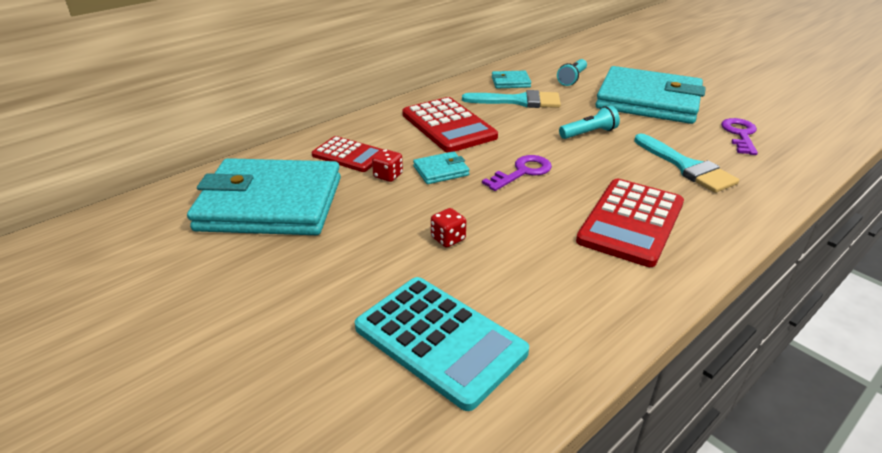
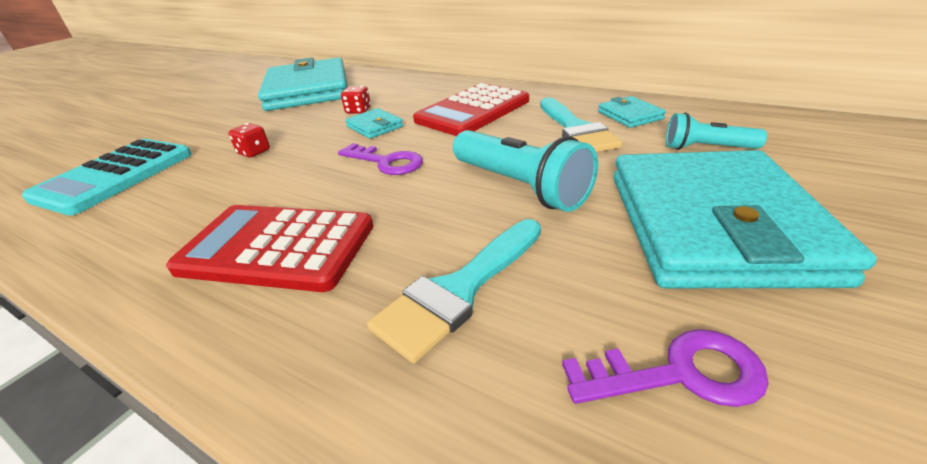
camera: 75 degrees right, 0 degrees up
red calculator [312,136,383,172] -> none
turquoise flashlight [559,106,620,139] -> turquoise flashlight [453,130,598,212], size x1.67

